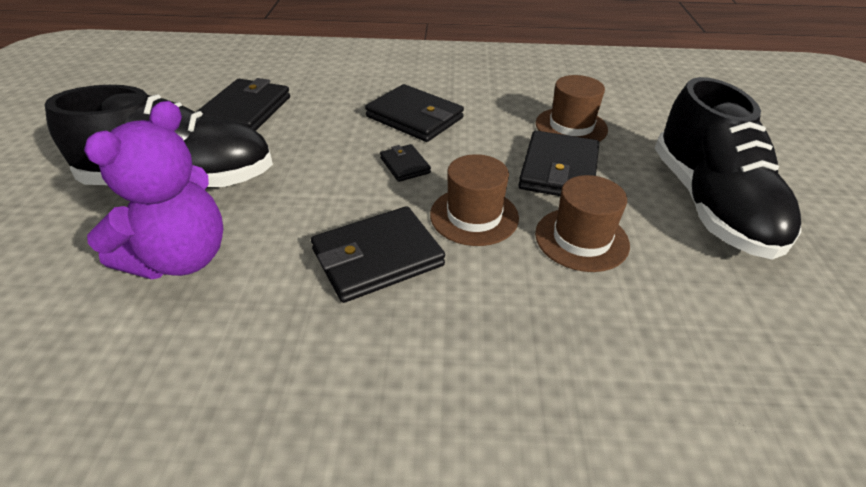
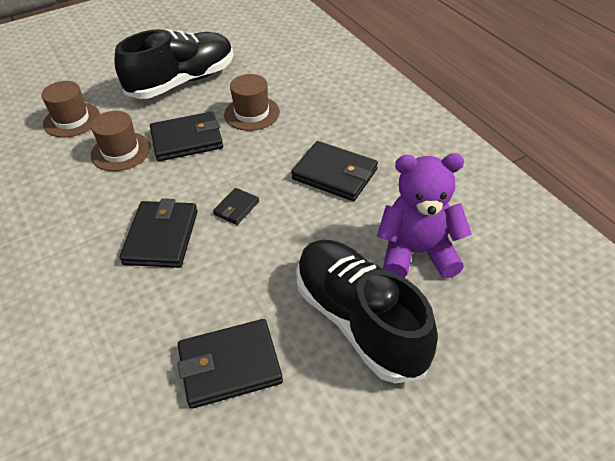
camera: 120 degrees left, 5 degrees up
brown hat [430,154,519,246] -> brown hat moved to [41,81,100,137]

